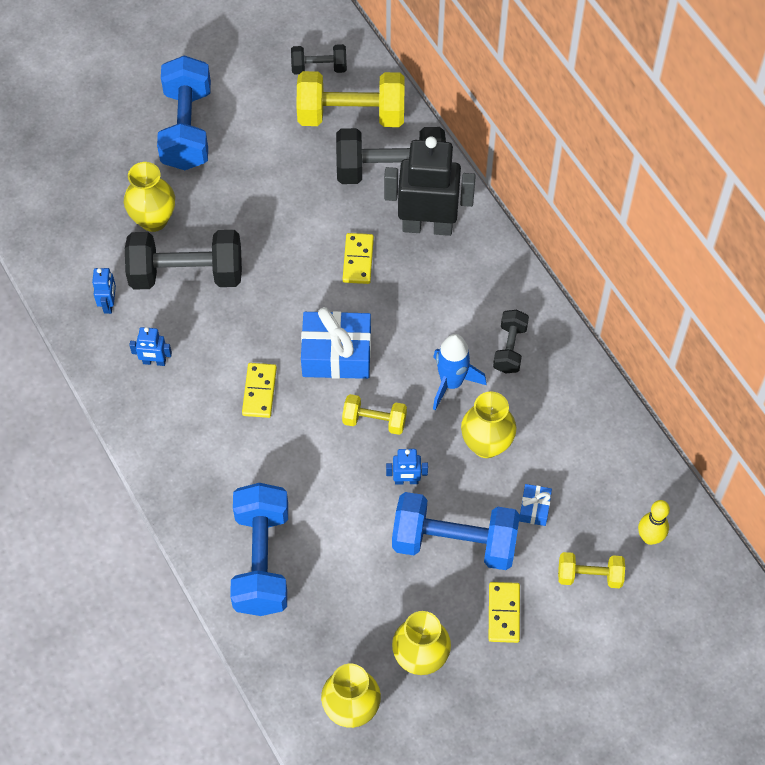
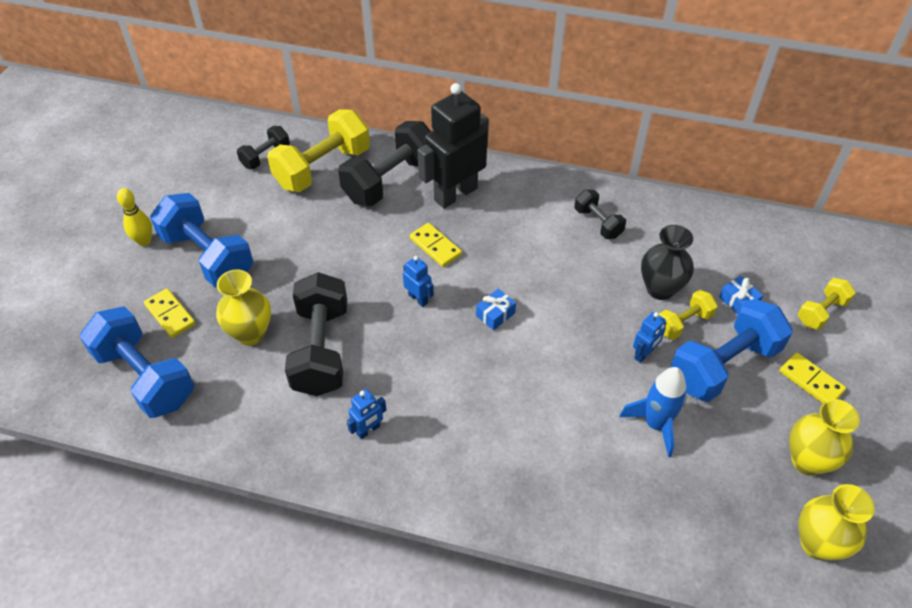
camera: 45 degrees left, 10 degrees down
blue robot [92,268,116,314] -> blue robot moved to [403,256,434,307]
black dumbbell [125,230,242,290] -> black dumbbell turned 45 degrees counterclockwise [285,272,347,396]
blue dumbbell [230,483,288,616] -> blue dumbbell moved to [79,306,194,418]
yellow domino [242,363,277,418] -> yellow domino moved to [144,288,196,338]
blue gift [301,307,371,379] -> blue gift [476,289,516,330], size x0.48
yellow dumbbell [342,394,407,435] -> yellow dumbbell moved to [659,290,718,340]
blue rocket [433,334,486,411] -> blue rocket moved to [619,367,687,457]
yellow vase [461,391,517,458] -> black vase [641,225,694,300]
yellow bowling pin [638,500,670,545] -> yellow bowling pin moved to [117,188,152,246]

